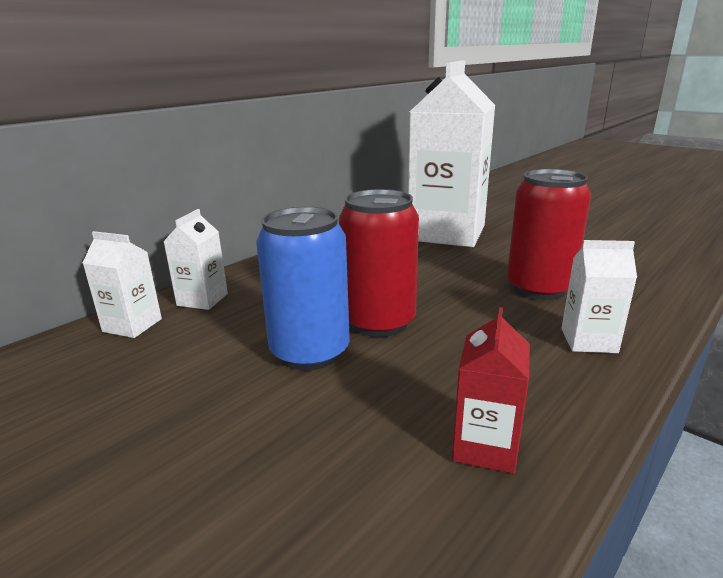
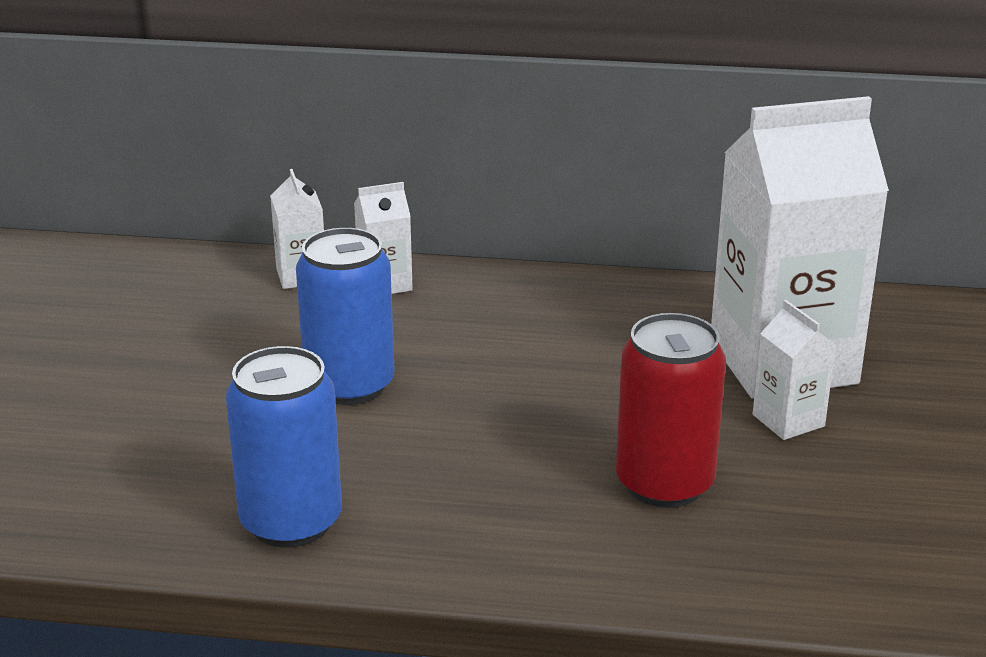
camera: 55 degrees right, 5 degrees up
red can [339,189,419,337] -> none
red carton [452,307,530,474] -> blue can [226,346,342,548]
white carton [561,240,637,353] -> white carton moved to [753,300,836,440]

